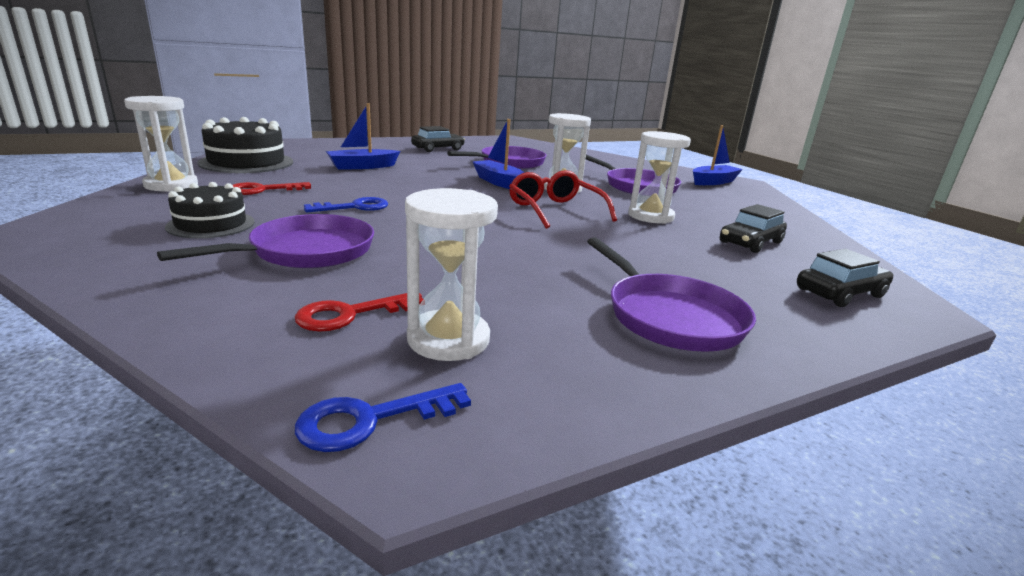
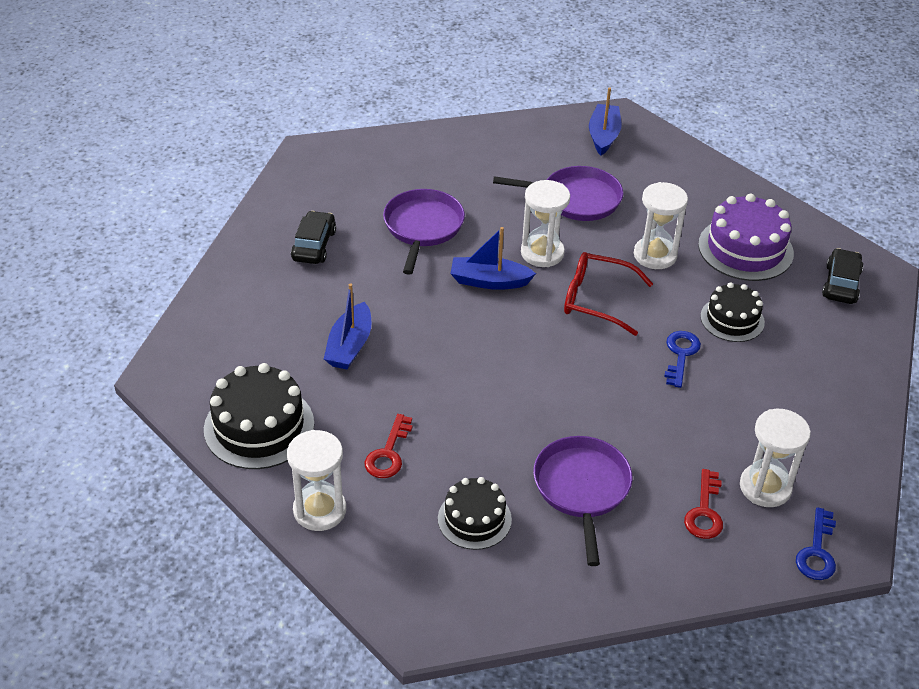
camera: 45 degrees left, 20 degrees up
blue key [304,197,388,212] -> blue key moved to [664,331,701,388]
purple pan [587,237,756,352] -> none
black car [720,204,787,253] -> purple cake [698,194,794,281]
none -> black cake [700,282,765,342]

